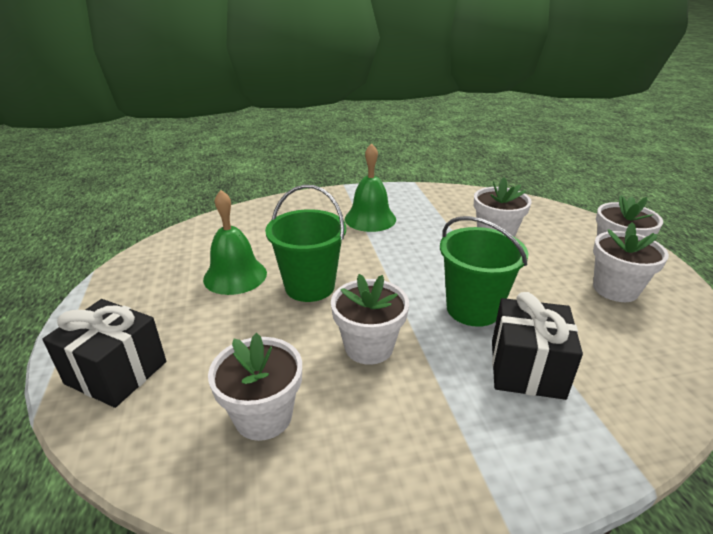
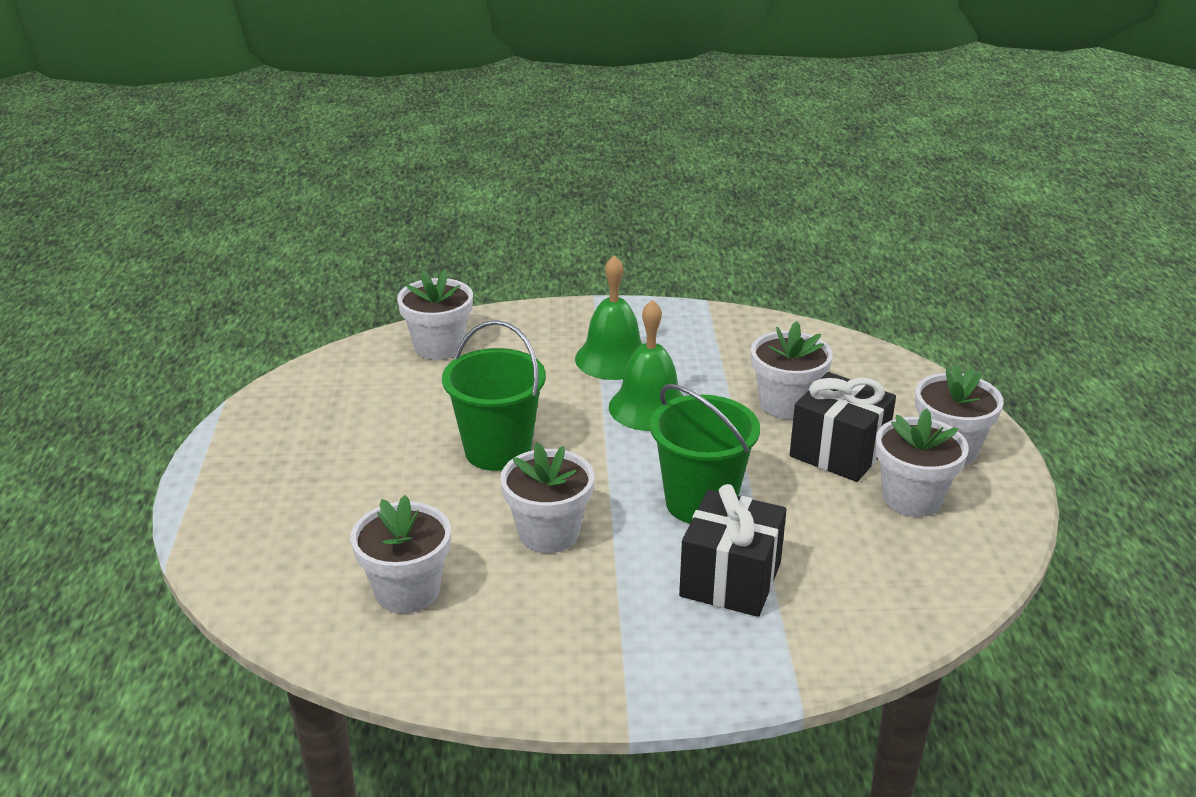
camera: 10 degrees right, 0 degrees up
black gift [42,299,166,408] -> black gift moved to [790,372,896,482]
green bell [203,190,267,295] -> green bell moved to [609,300,683,431]
none -> white flower pot [397,269,473,360]

